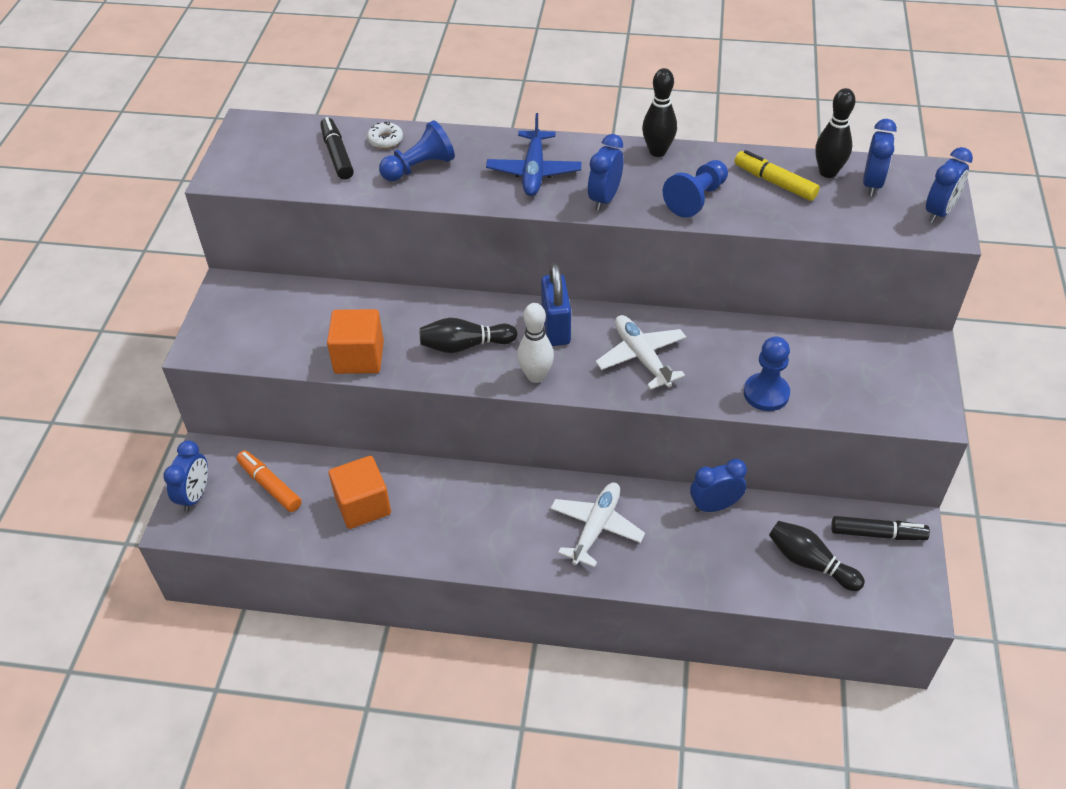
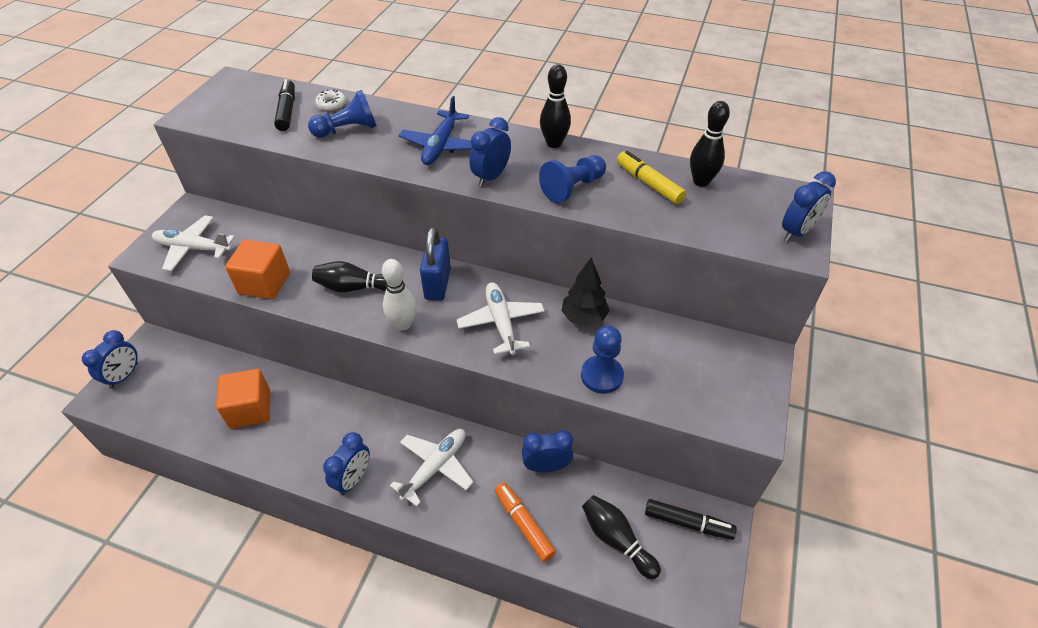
camera: 10 degrees right, 0 degrees up
orange marker [236,451,302,512] -> orange marker moved to [495,483,556,562]
blue clock [863,119,897,196] -> blue clock moved to [323,432,370,495]
none -> white plane [152,215,235,271]
none -> black tree [561,258,610,326]

